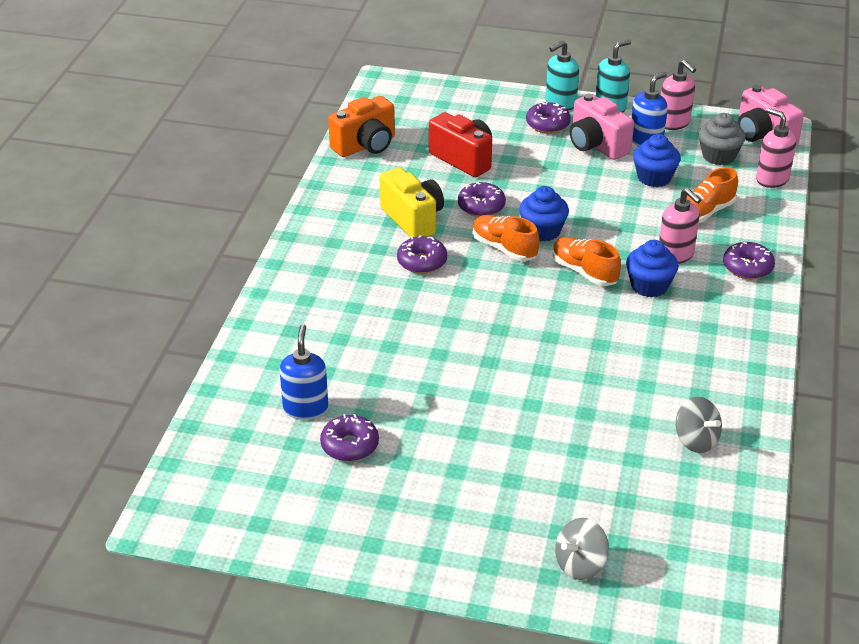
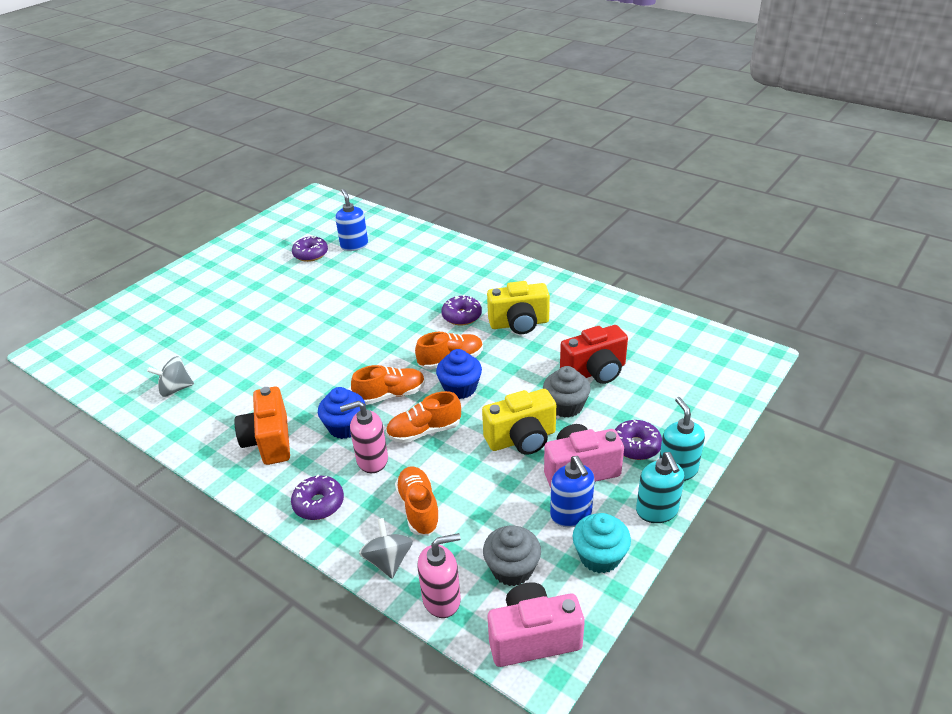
camera: 115 degrees right, 0 degrees up
blue soap dispenser [280,324,328,420] -> blue soap dispenser turned 135 degrees counterclockwise [335,189,368,251]
orange camera [328,96,395,157] -> orange camera moved to [234,387,290,465]
purple donut [458,182,506,217] -> none
grey spinning top [555,518,609,580] -> grey spinning top moved to [359,518,413,579]
blue cupcake [633,134,681,187] -> none
pink soap dispenser [661,60,696,130] -> turquoise cupcake [573,513,631,573]
none -> orange shoe [386,391,461,443]
none -> yellow camera [482,389,556,455]
none -> grey cupcake [543,366,591,418]

